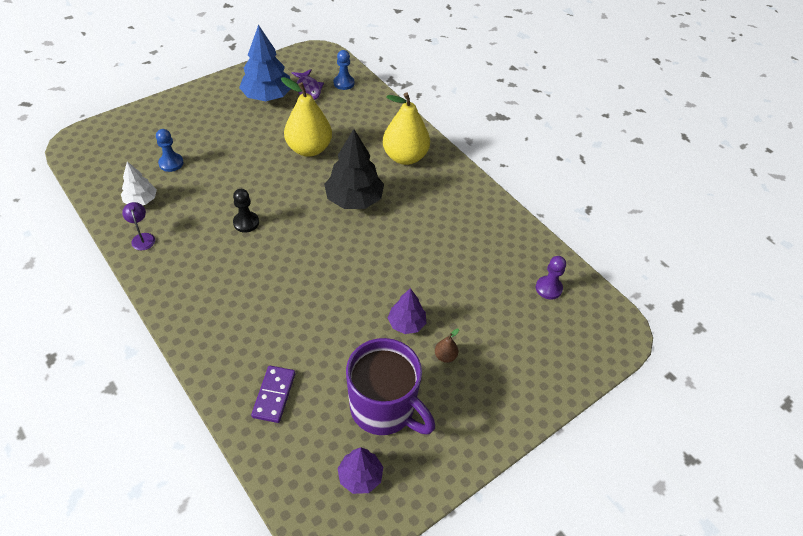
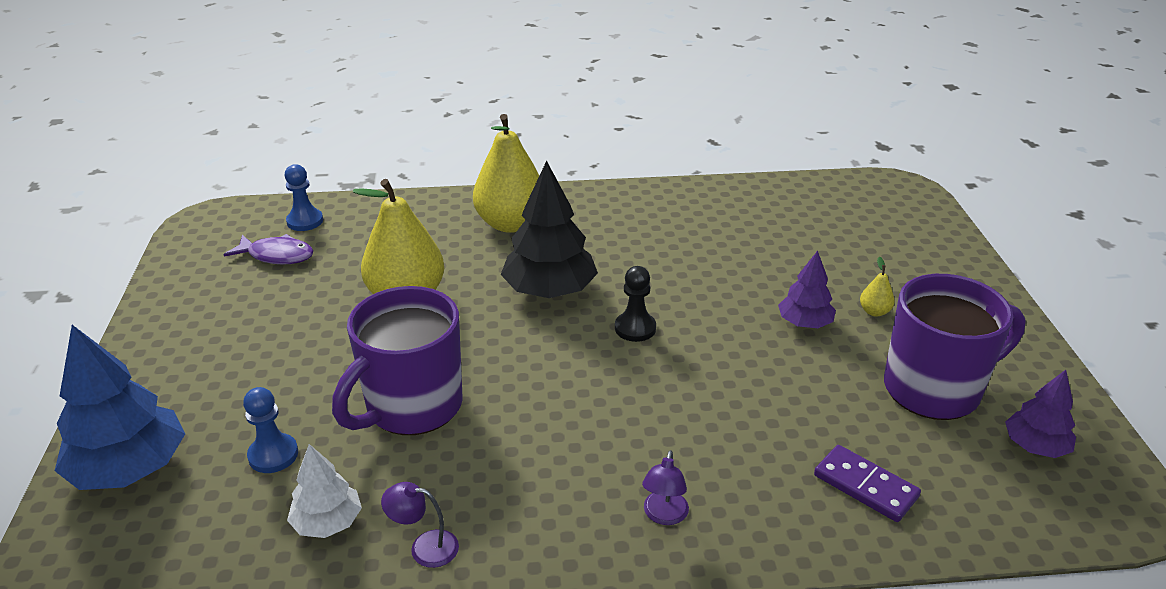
camera: 55 degrees left, 15 degrees down
black pawn [233,189,259,233] -> black pawn moved to [615,266,656,342]
blue tree [239,25,291,101] -> blue tree moved to [55,325,185,490]
brown pear [435,329,459,363] -> yellow pear [860,257,894,317]
purple pawn [536,256,566,299] -> none
none -> purple mug [332,286,463,435]
none -> purple lamp [642,450,689,525]

